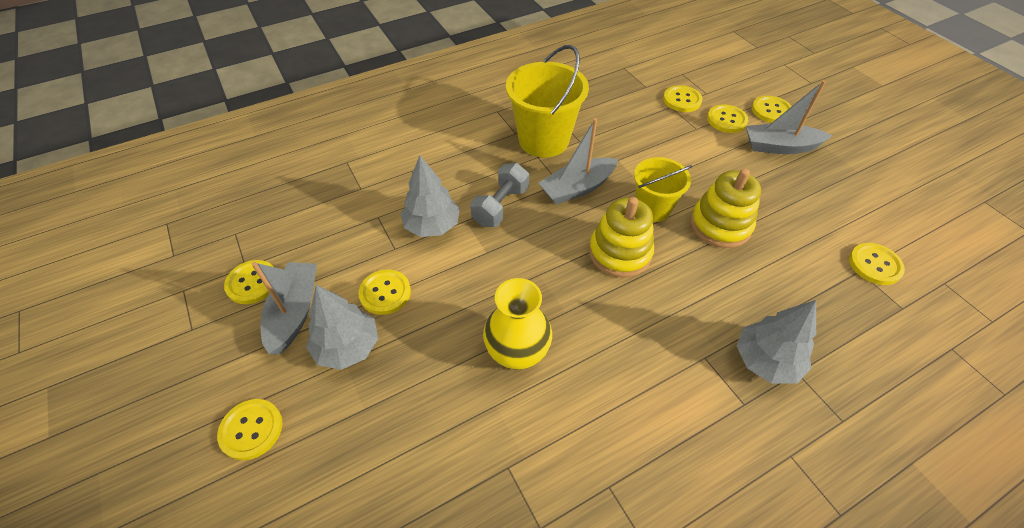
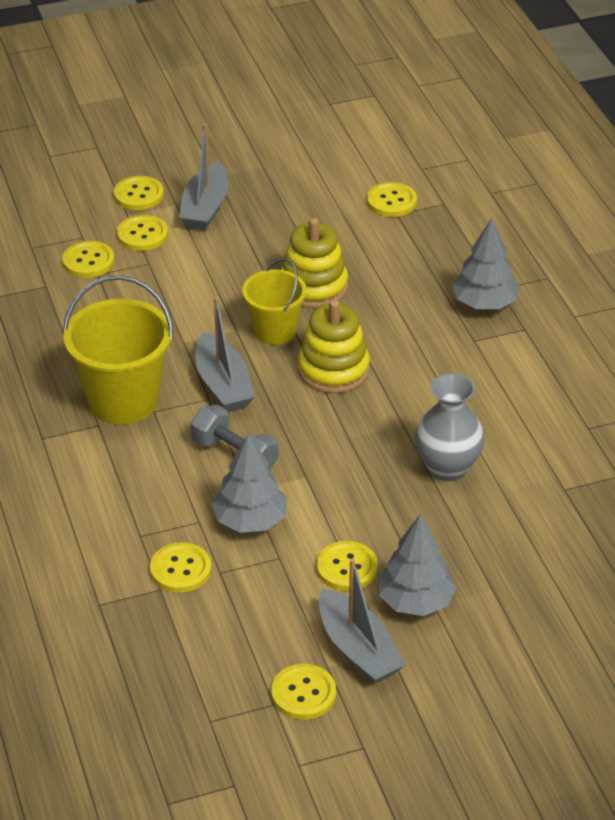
camera: 80 degrees left, 10 degrees down
yellow button [217,399,283,461] -> yellow button moved to [150,542,211,593]
grey boat [252,262,317,354] -> grey boat turned 135 degrees counterclockwise [319,558,406,684]
yellow vase [483,278,552,370] -> grey vase [414,373,485,481]

